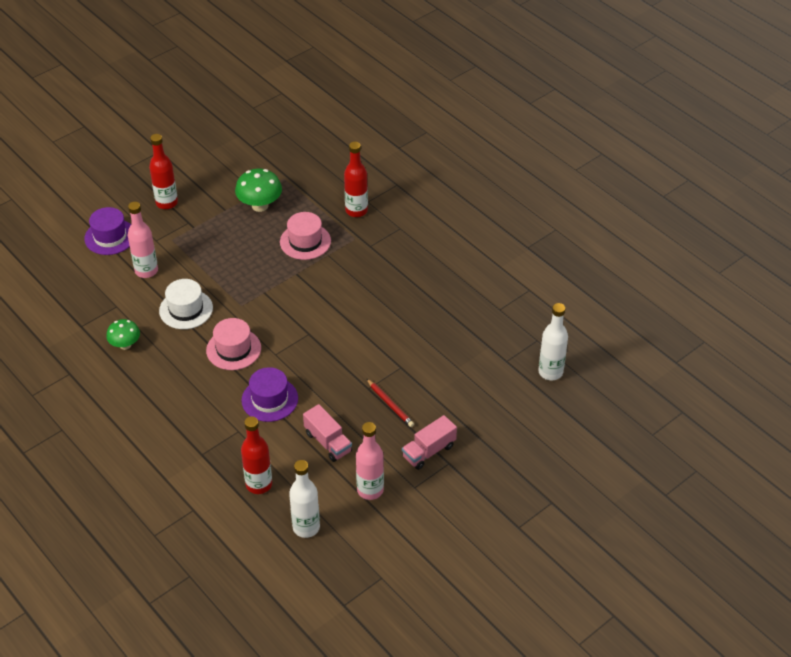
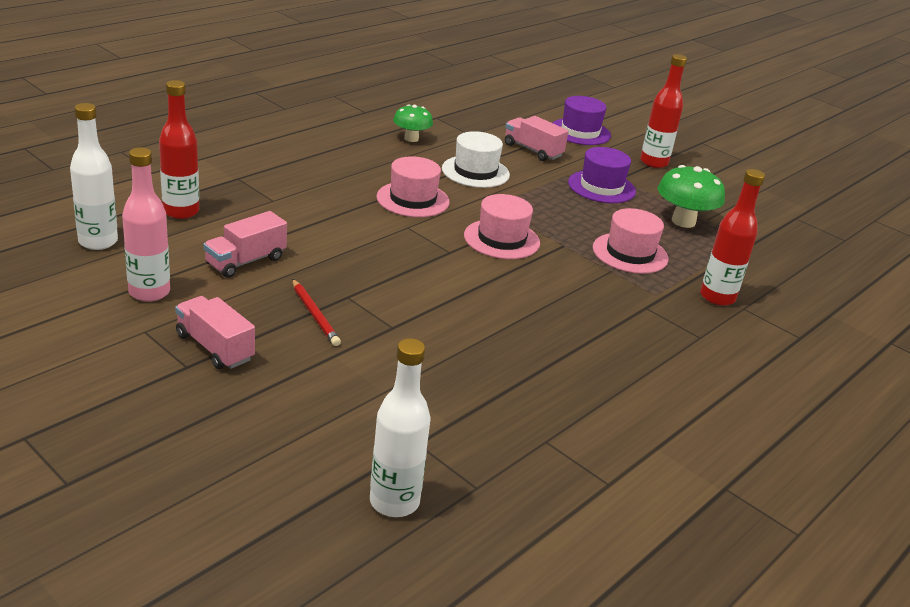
camera: 80 degrees right, 15 degrees down
pink bottle [128,202,158,278] -> pink truck [505,116,569,161]
purple hat [241,367,298,422] -> purple hat moved to [568,147,636,203]
red pencil [367,379,414,427] -> red pencil turned 75 degrees counterclockwise [292,279,341,346]
none -> pink hat [464,194,540,259]

